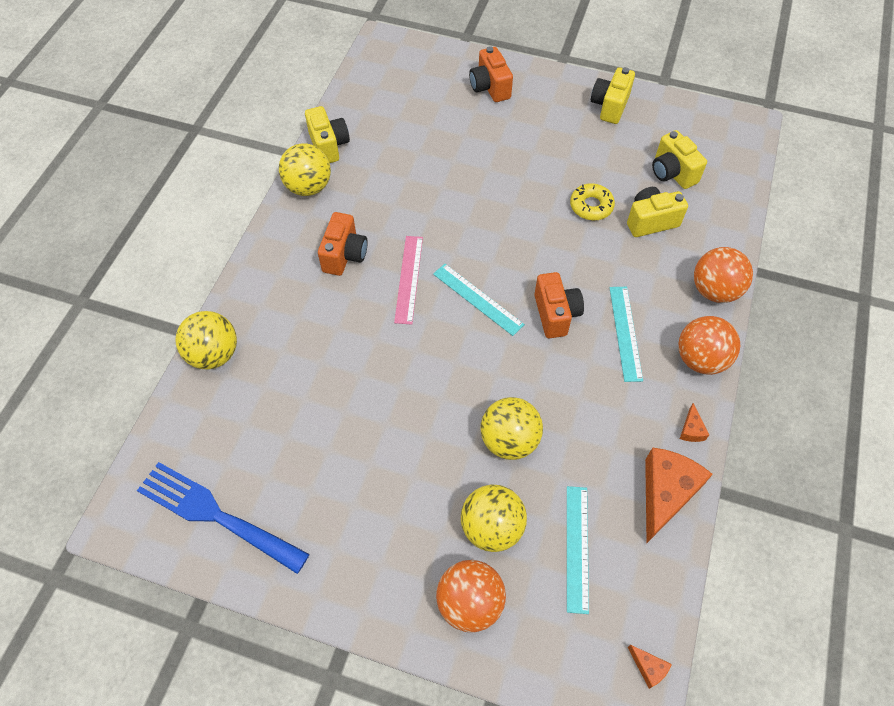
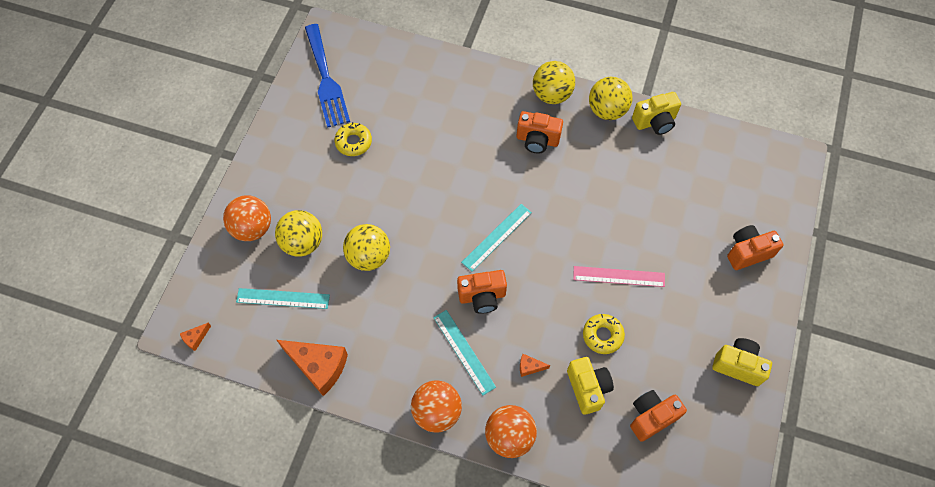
camera: 90 degrees right, 5 degrees up
blue fork [137,462,310,574] -> blue fork turned 135 degrees clockwise [305,24,350,128]
yellow ball [175,311,237,369] -> yellow ball moved to [533,61,575,104]
pink ruler [394,236,423,325] -> pink ruler moved to [573,266,665,287]
turquoise ruler [609,287,643,382] -> turquoise ruler turned 60 degrees clockwise [433,310,496,395]
yellow camera [652,130,707,189] -> orange camera [630,390,687,442]
orange cheese [680,403,709,442] -> orange cheese moved to [520,354,550,377]
none -> yellow donut [335,122,372,156]

